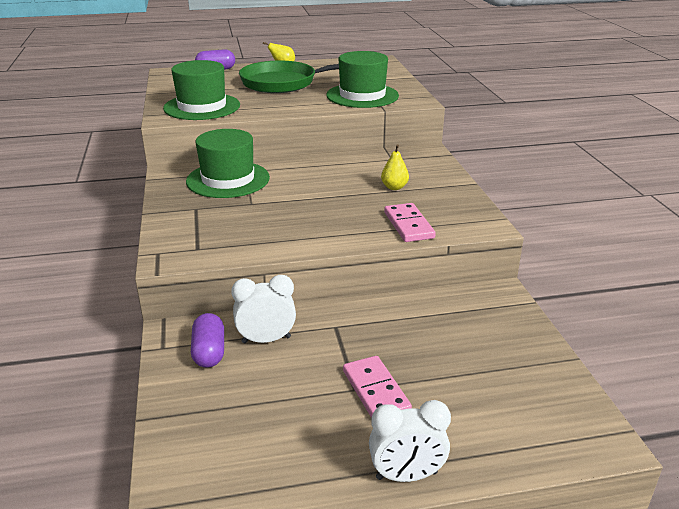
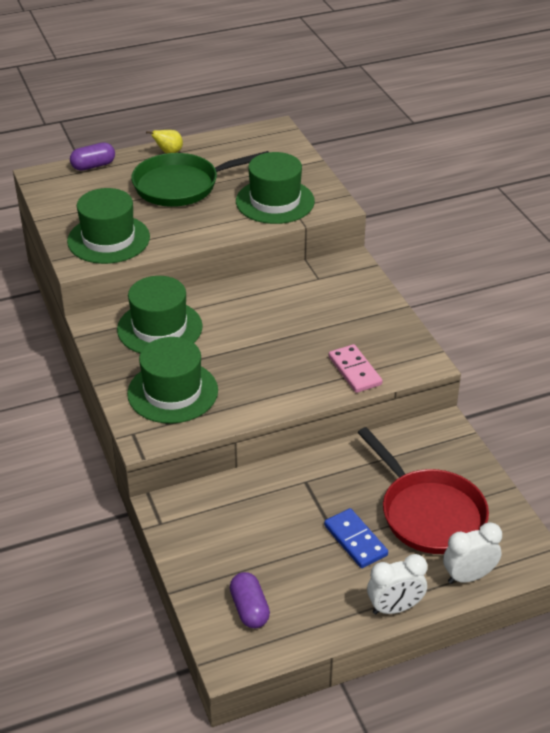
camera: 10 degrees left, 10 degrees up
purple capsule [191,313,224,368] -> purple capsule moved to [230,572,270,628]
white clock [231,275,296,344] -> white clock moved to [443,522,502,584]
pink domino [343,356,412,418] -> blue domino [324,508,388,568]
yellow pear [381,145,409,190] -> none
none -> green hat [127,337,218,424]
none -> red pan [357,427,489,554]

